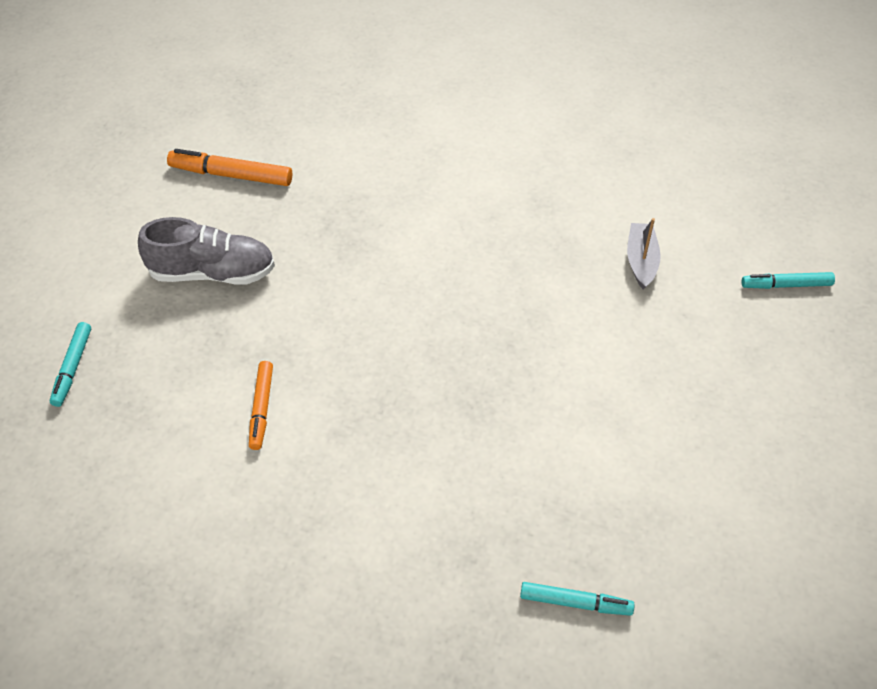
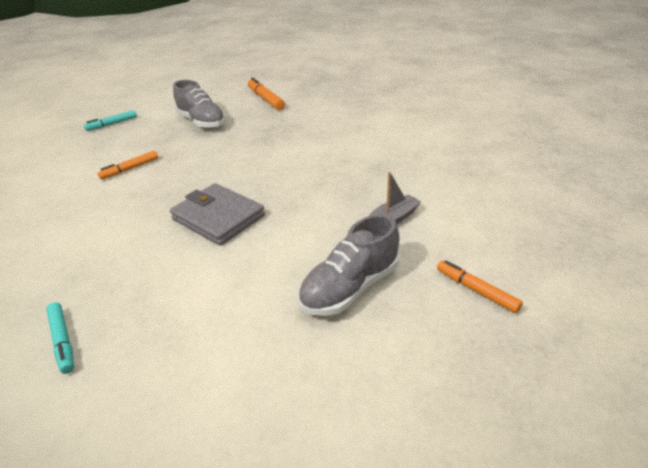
camera: 50 degrees right, 15 degrees down
turquoise marker [741,272,835,289] -> orange marker [437,260,523,313]
none -> grey wallet [170,183,265,246]
none -> grey shoe [298,214,399,316]

